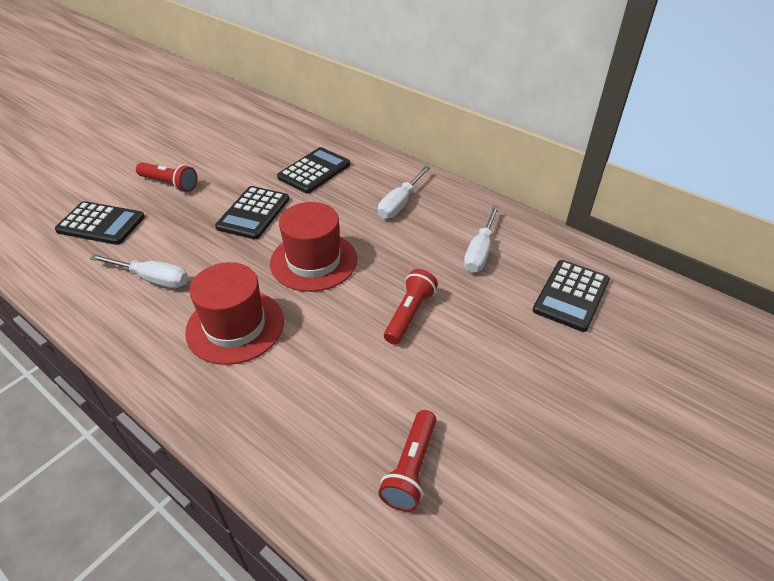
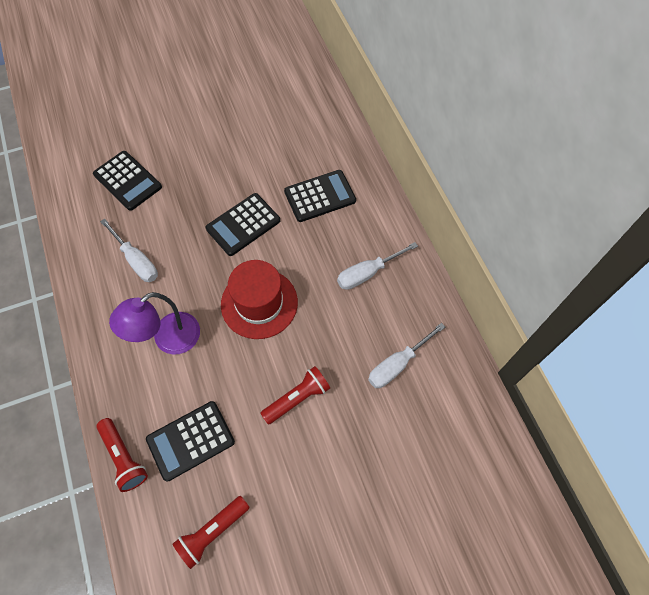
camera: 30 degrees right, 20 degrees up
red flashlight [136,162,197,192] -> red flashlight moved to [97,418,148,492]
red hat [185,262,284,365] -> purple lamp [109,292,200,355]
black calculator [533,260,610,332] -> black calculator moved to [146,401,235,482]

